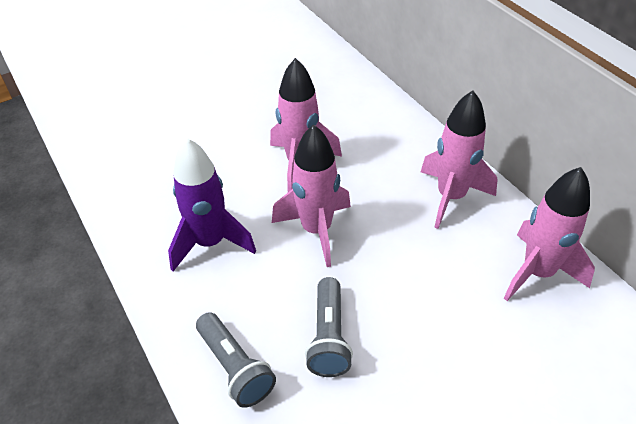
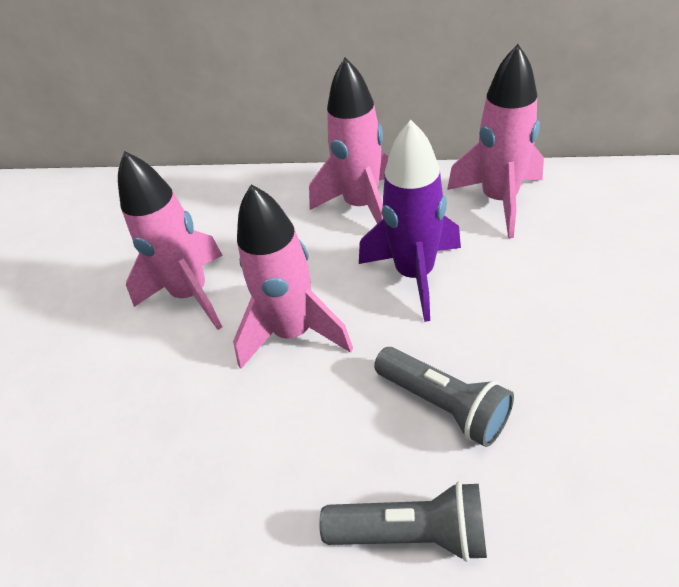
camera: 45 degrees left, 0 degrees up
purple rocket [168,138,256,271] -> purple rocket moved to [359,120,461,322]

